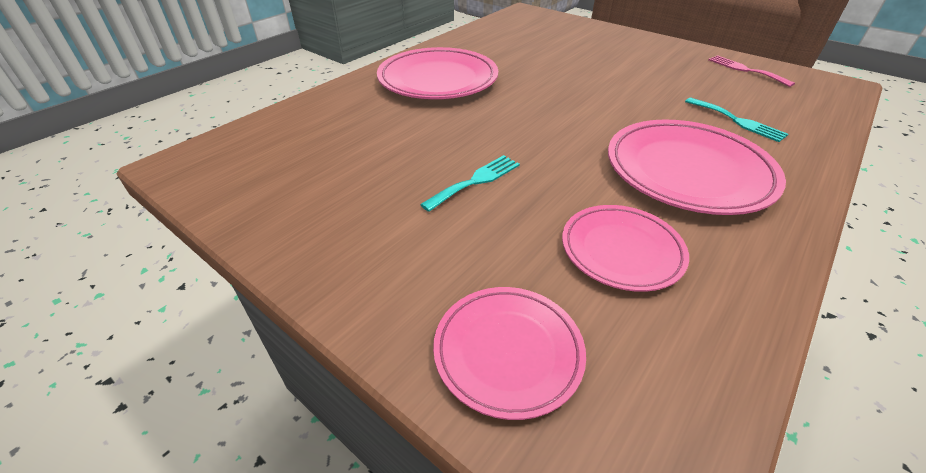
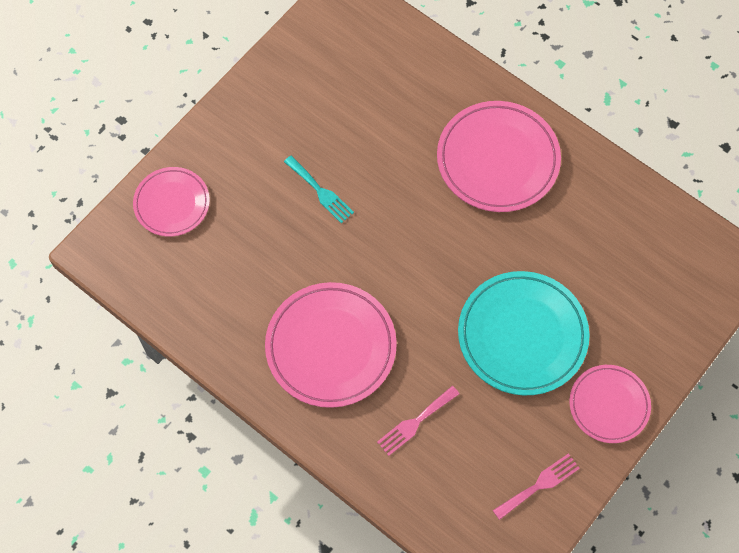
camera: 90 degrees right, 25 degrees up
pink plate [562,205,689,292] -> pink plate moved to [569,365,651,443]
turquoise fork [685,98,788,142] -> pink fork [377,386,459,456]
none -> turquoise plate [458,271,590,396]

